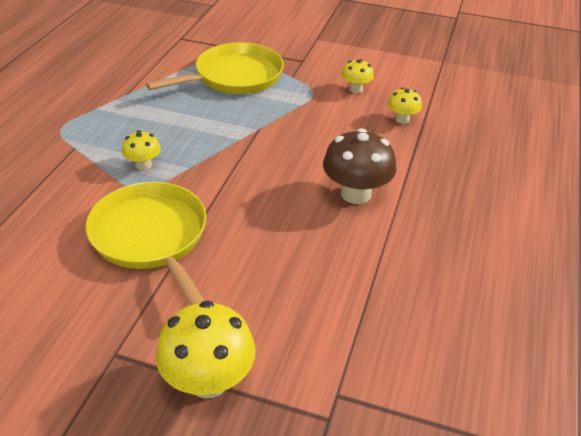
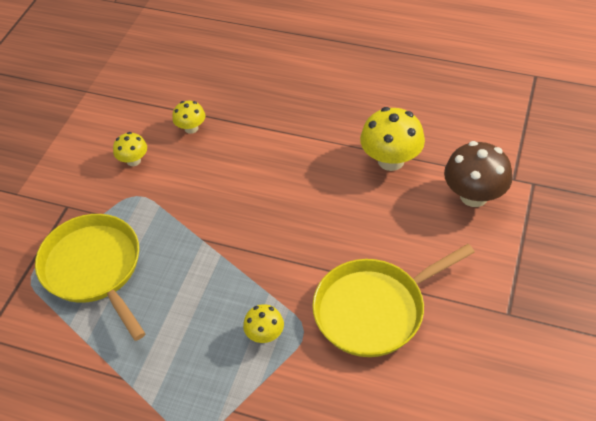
camera: 85 degrees left, 10 degrees up
yellow mushroom [156,300,256,399] -> yellow mushroom moved to [360,107,425,171]
brown mushroom [323,128,396,204] -> brown mushroom moved to [444,141,512,207]

